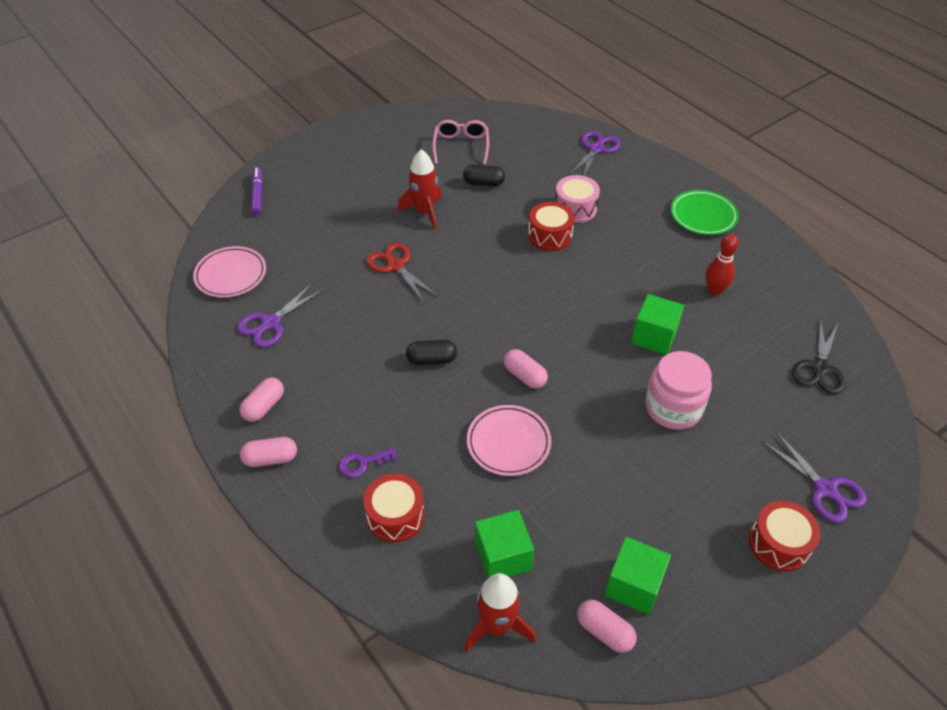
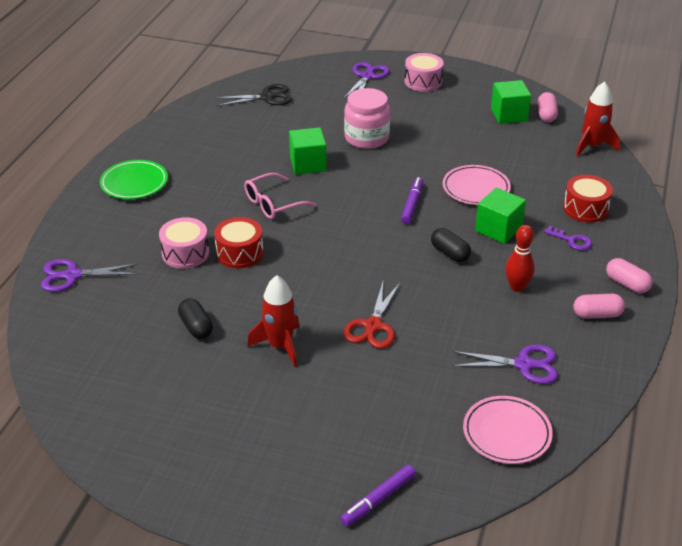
camera: 125 degrees left, 10 degrees down
pink glasses [432,120,489,165] -> pink glasses moved to [244,173,317,219]
green cube [475,510,534,579] -> green cube moved to [475,188,526,244]
pink capsule [504,349,548,389] -> purple marker [401,177,423,224]
red bowling pin [706,234,739,296] -> red bowling pin moved to [505,225,535,292]
red drum [749,501,821,572] -> pink drum [405,53,444,92]

